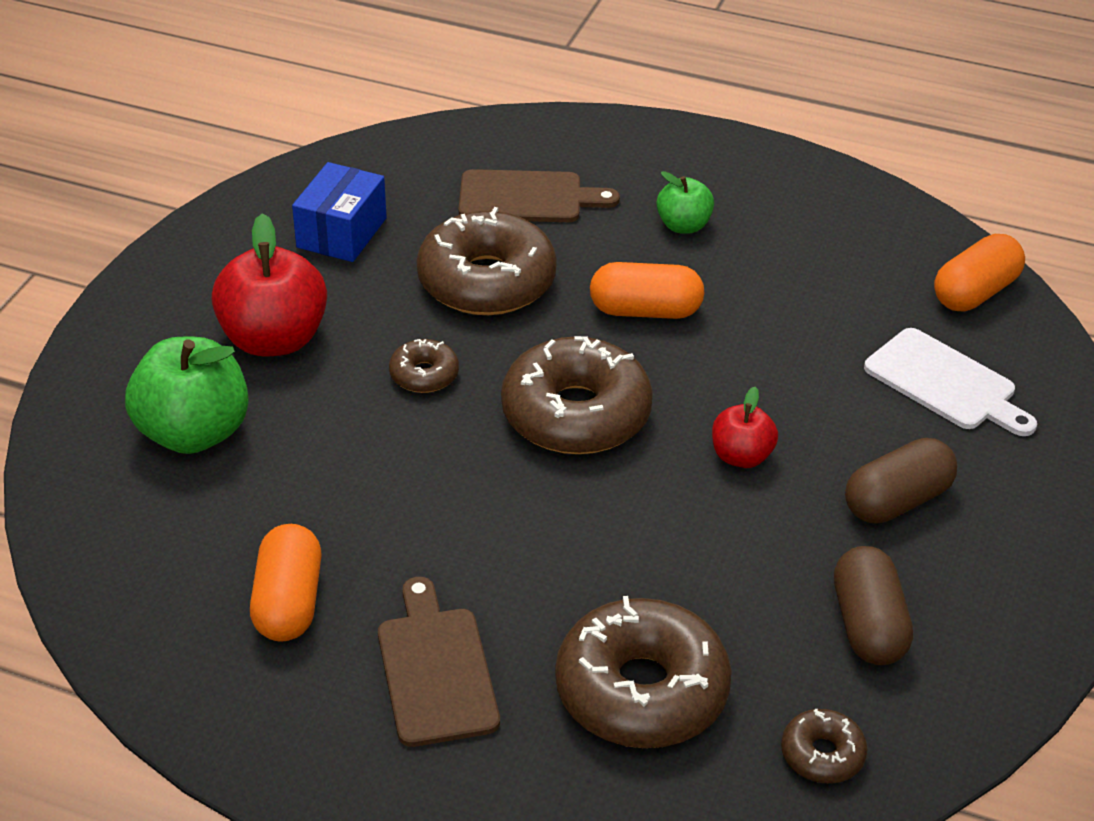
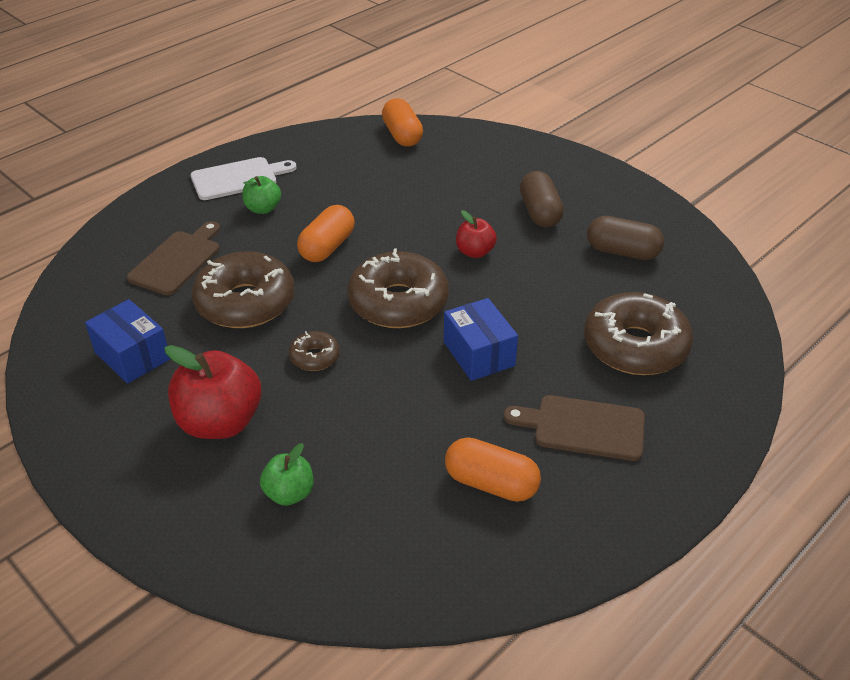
camera: 65 degrees left, 0 degrees up
green apple [125,337,249,454] -> green apple [260,443,313,506], size x0.55
brown donut [781,709,868,783] -> none
white cutting board [864,328,1037,436] -> white cutting board moved to [190,157,297,200]
none -> blue box [444,298,518,381]

